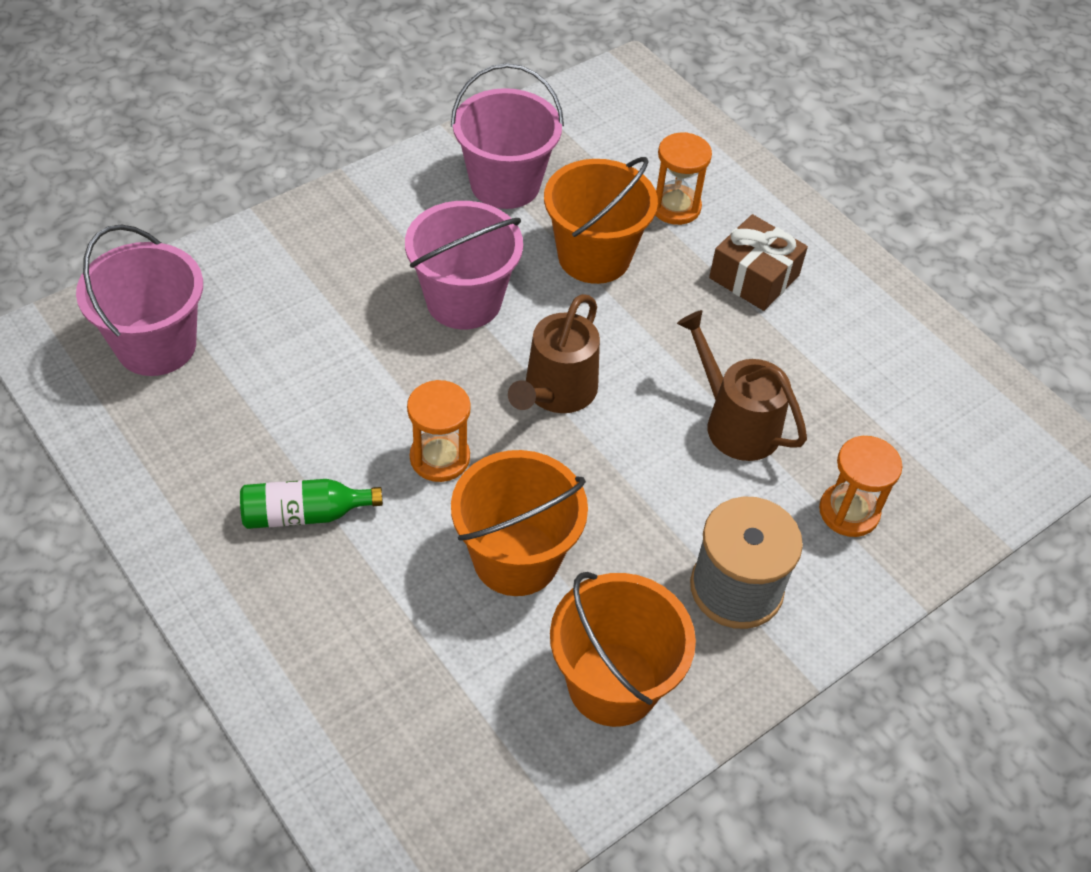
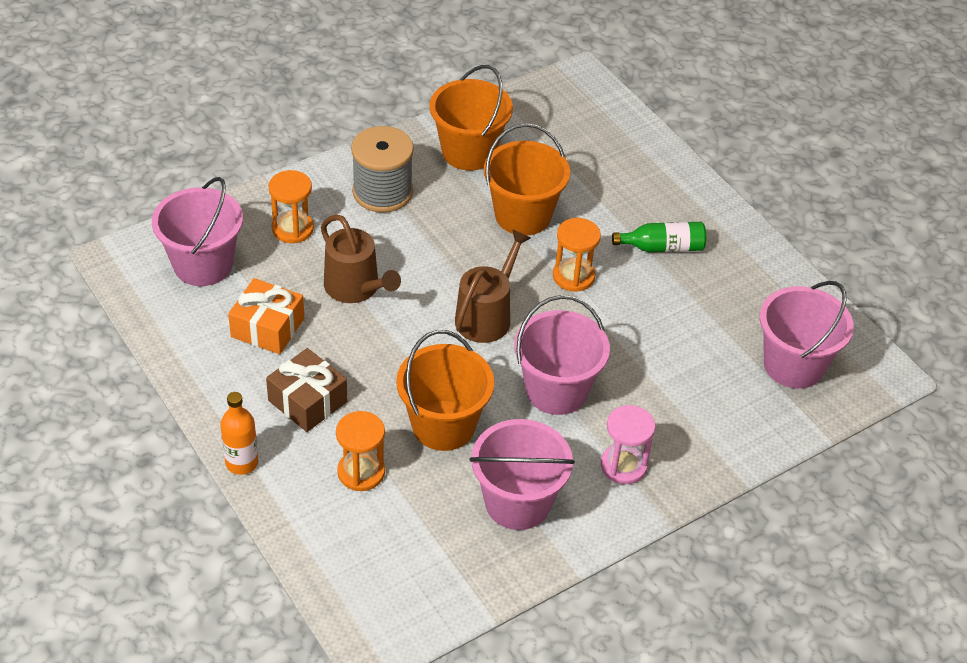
camera: 175 degrees left, 5 degrees down
none -> pink bucket [152,177,243,286]
none -> orange bottle [220,392,258,475]
none -> orange gift [228,278,304,354]
none -> pink hourglass [601,405,656,484]

